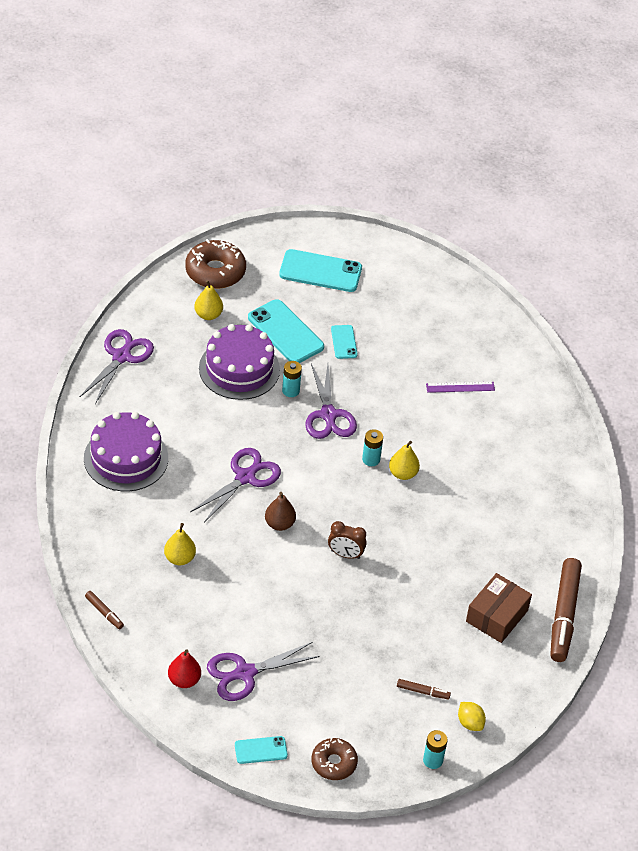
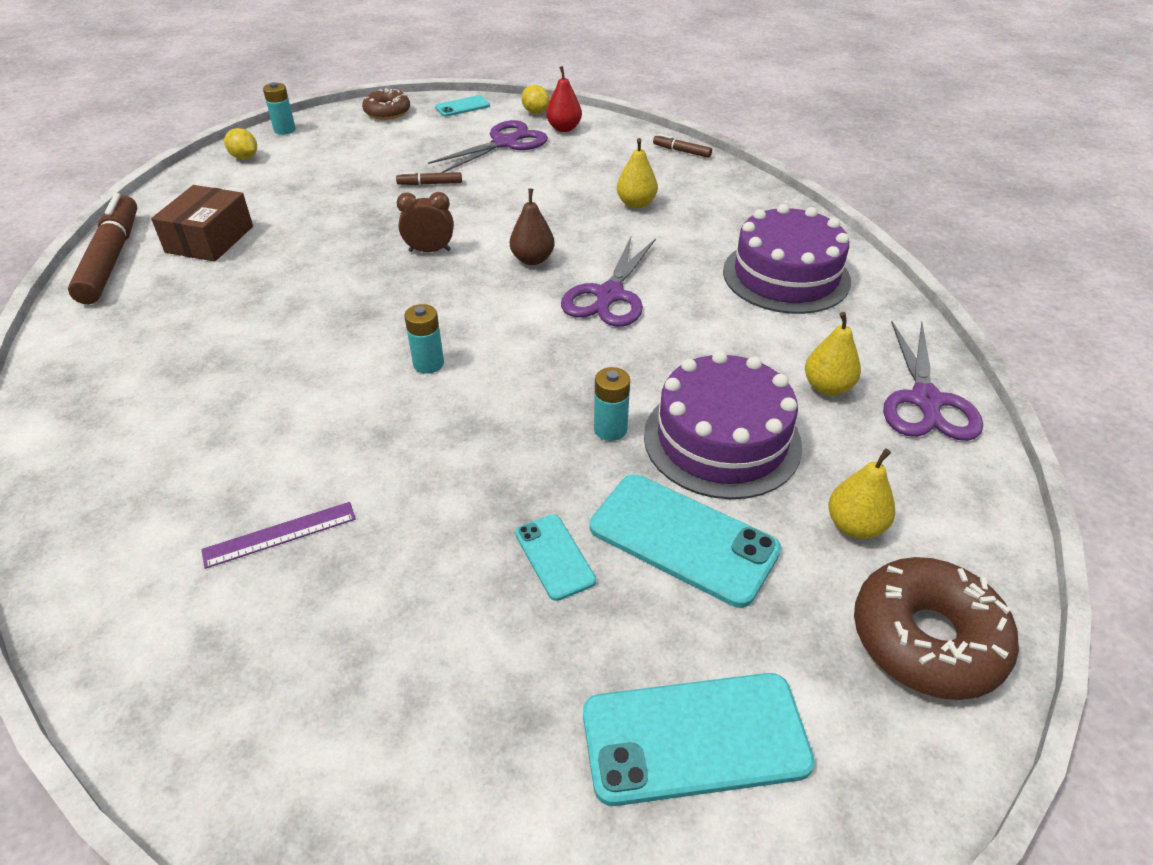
camera: 165 degrees right, 5 degrees down
purple scissors [305,364,357,439] -> none
yellow pear [389,441,420,480] -> yellow pear moved to [805,312,861,396]
brown marker [397,679,451,699] -> brown marker moved to [396,172,462,185]
none -> yellow lemon [521,85,550,114]

